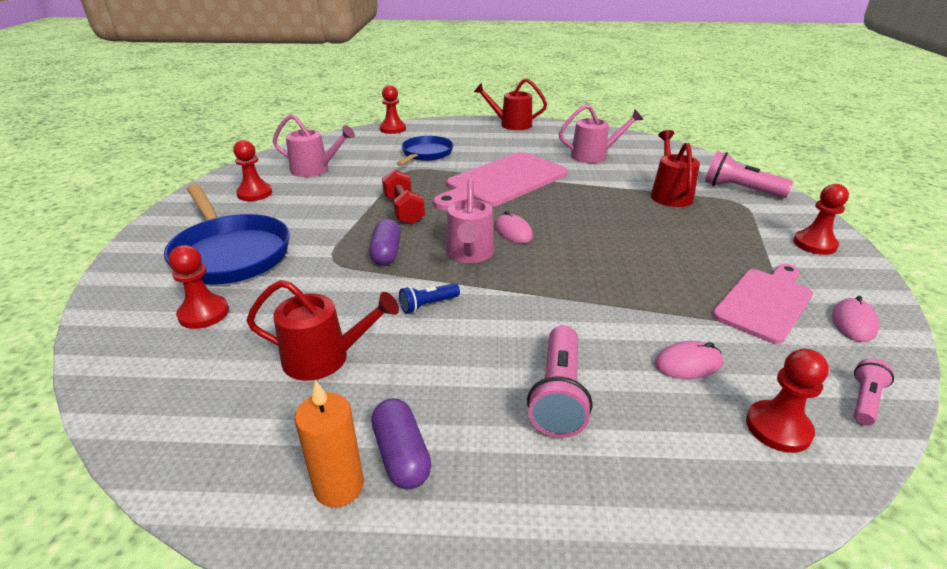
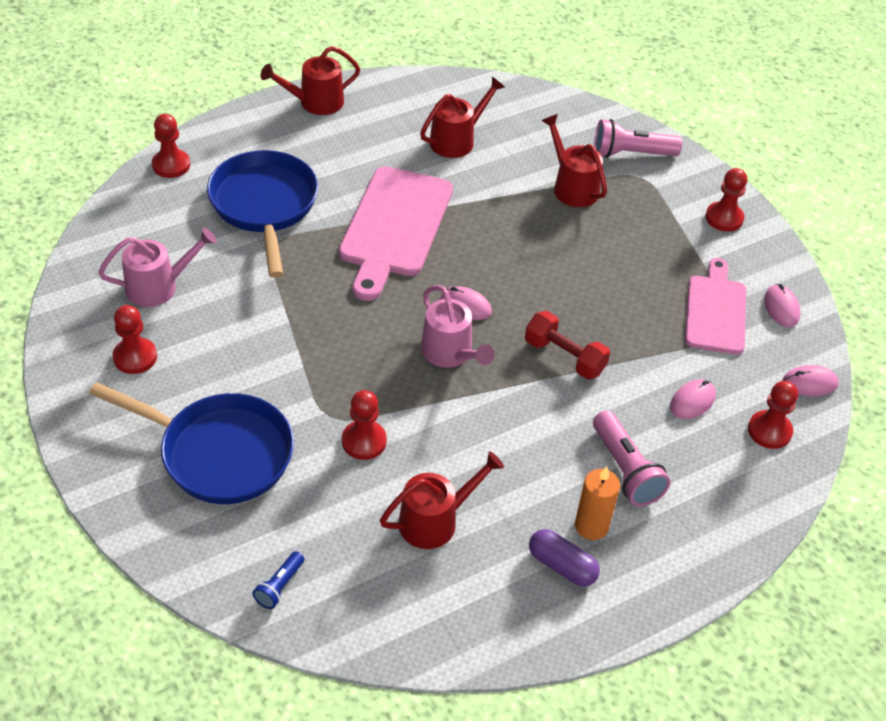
camera: 35 degrees left, 15 degrees up
red pawn [169,245,229,329] -> red pawn moved to [342,390,387,460]
orange candle [295,379,364,508] -> orange candle moved to [575,466,620,540]
purple capsule [369,219,401,266] -> none
red dumbbell [382,169,425,225] -> red dumbbell moved to [525,311,610,380]
blue pan [396,136,453,166] -> blue pan [207,150,318,278], size x1.58
blue flashlight [399,283,460,314] -> blue flashlight moved to [253,551,304,609]
pink watering can [559,104,643,163] -> red watering can [420,77,505,158]
pink flashlight [854,358,894,426] -> pink mouse [782,365,839,396]

